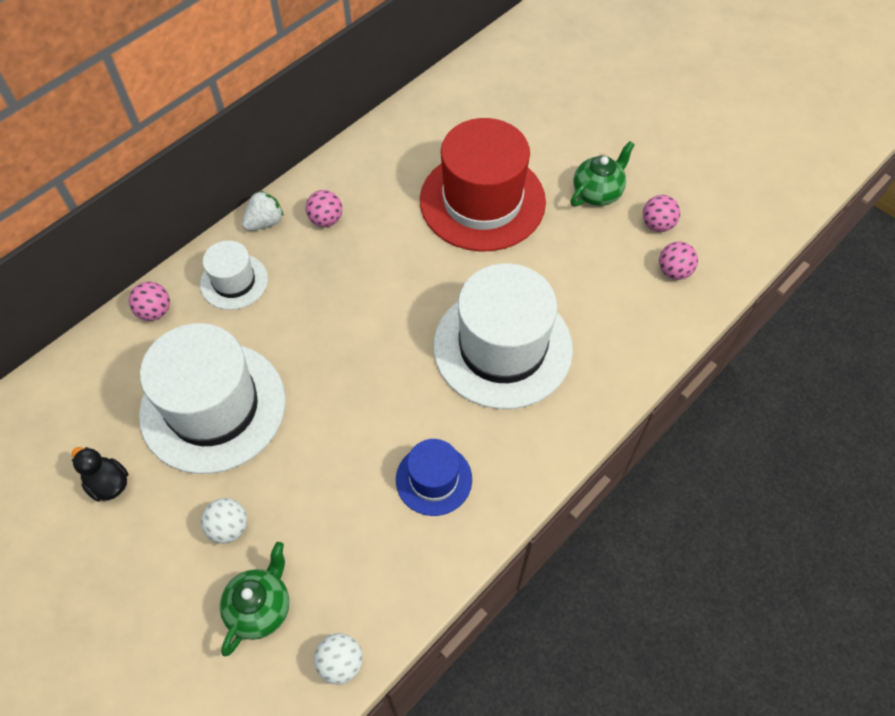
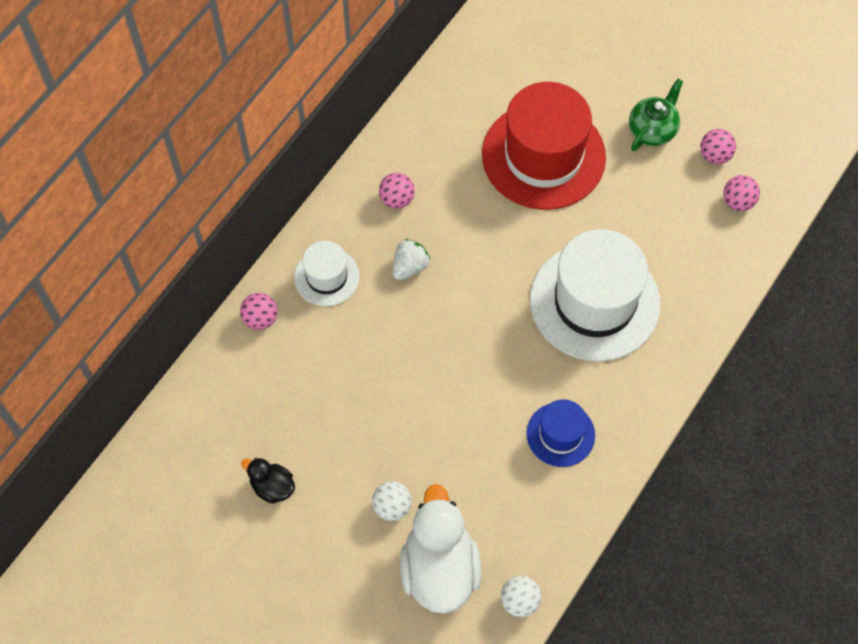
camera: 10 degrees left, 5 degrees up
white hat [139,323,286,474] -> none
green teapot [220,542,289,657] -> white duck [400,484,481,614]
white strawberry [242,191,284,231] -> white strawberry moved to [392,239,431,280]

